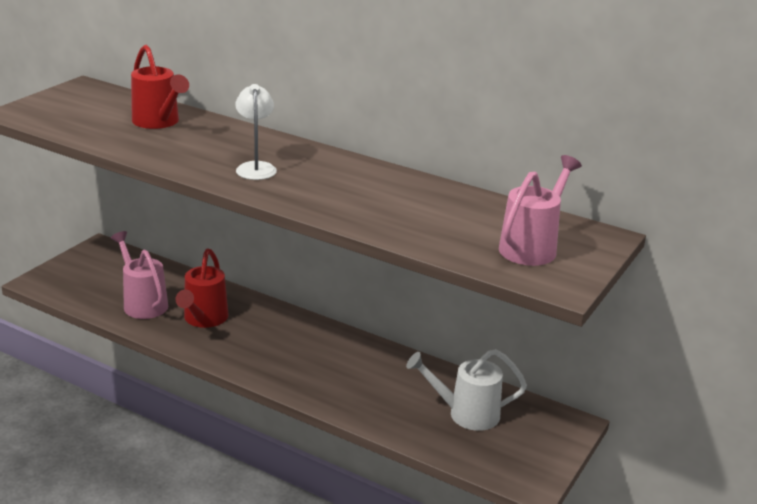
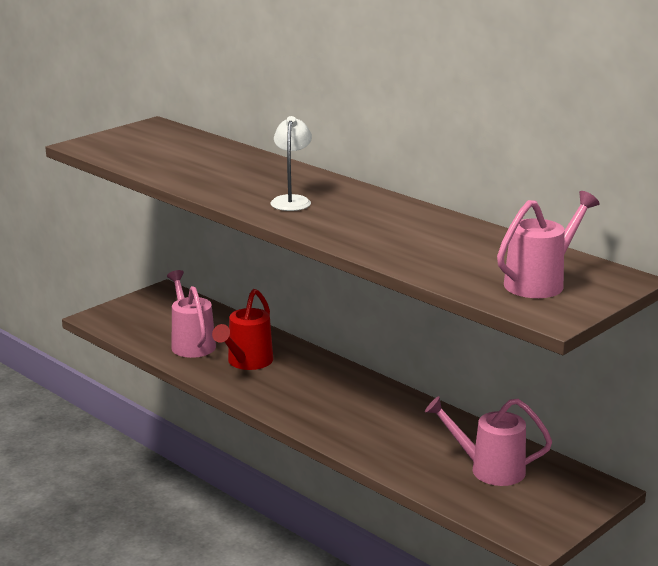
camera: 15 degrees right, 5 degrees down
red watering can [131,45,189,129] -> none
white watering can [406,349,527,431] -> pink watering can [425,396,552,486]

